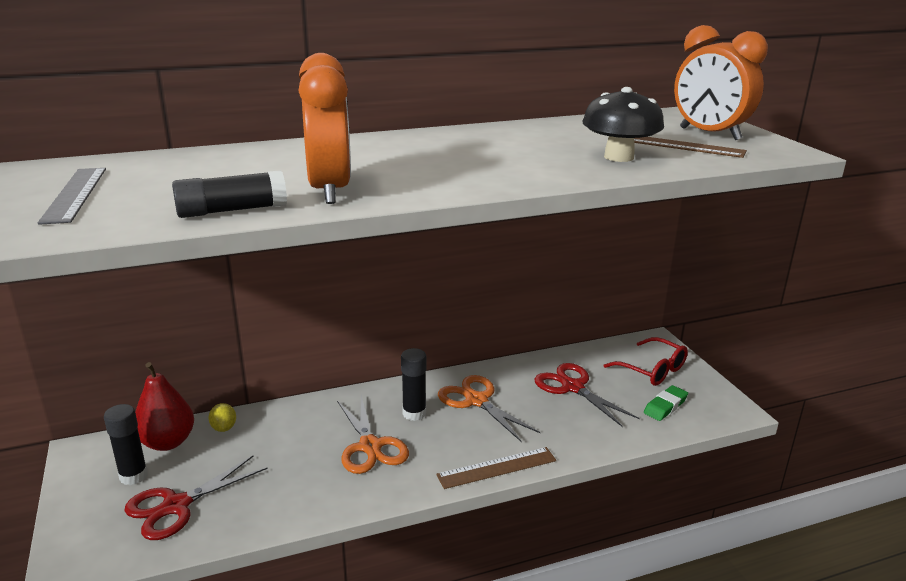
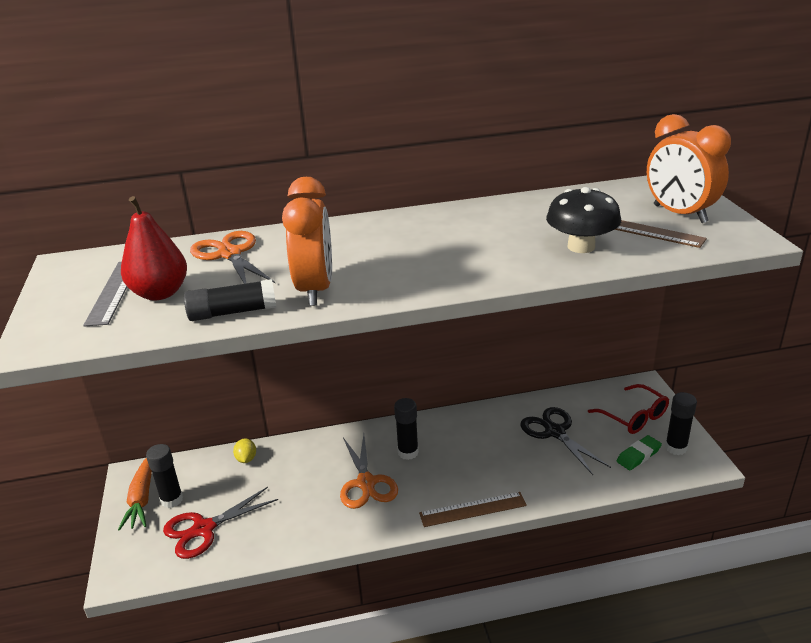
camera: 10 degrees right, 5 degrees up
red pear [135,362,194,451] -> red pear moved to [121,196,187,300]
orange scissors [438,375,540,442] -> orange scissors moved to [190,231,275,284]
red scissors [535,363,639,427] -> black scissors [520,407,611,475]
none -> orange carrot [118,458,152,531]
none -> black glue stick [665,392,697,455]

